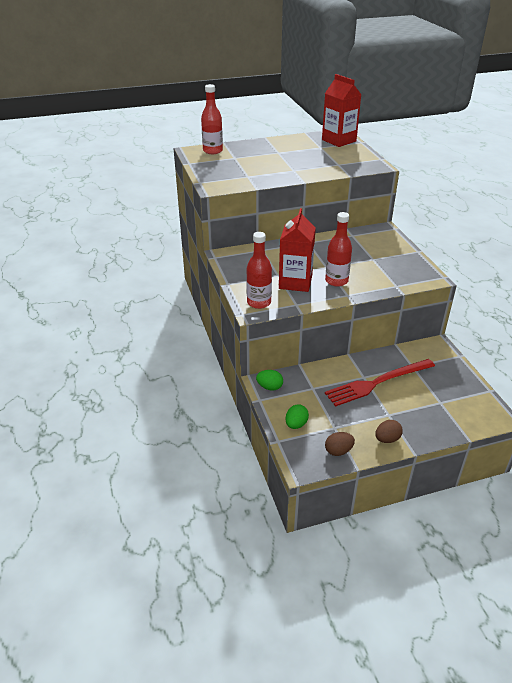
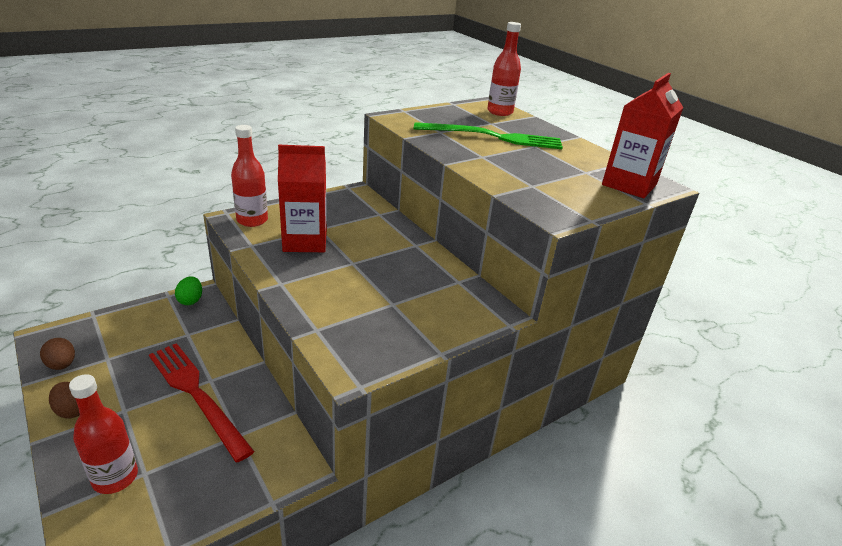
camera: 70 degrees right, 5 degrees down
green egg [285,404,309,429] -> none
red bottle [325,212,352,287] -> red bottle moved to [69,374,138,494]
none -> green fork [414,122,563,149]

